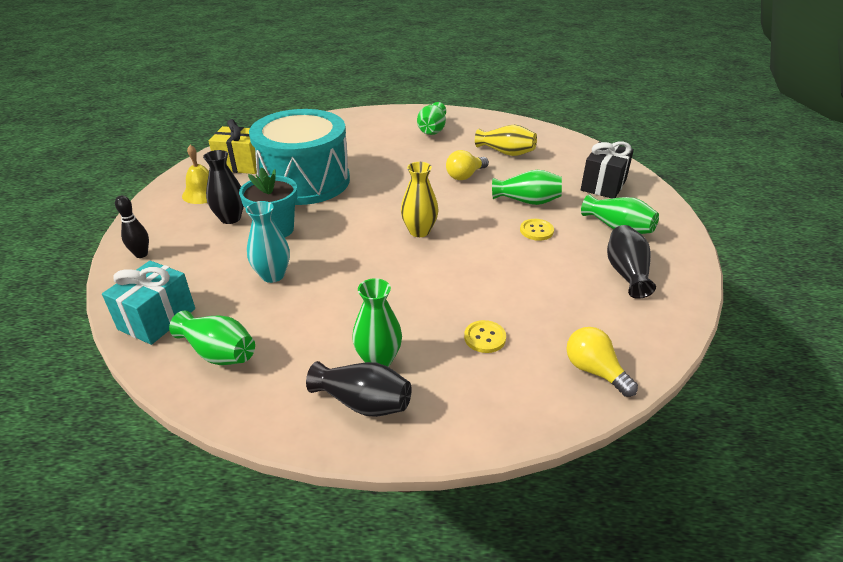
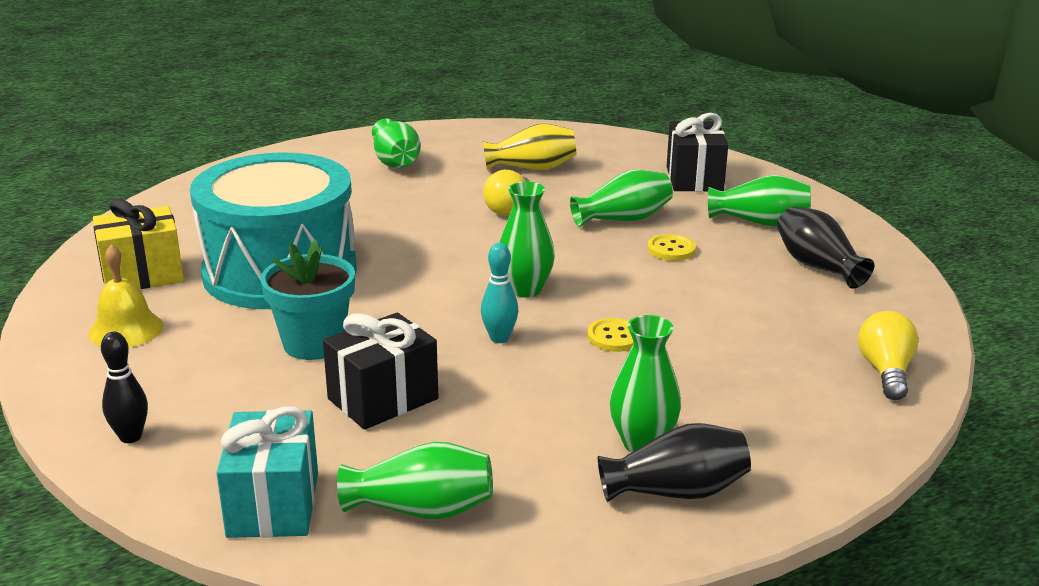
camera: 30 degrees left, 10 degrees down
black vase [203,150,244,224] -> none
turquoise vase [245,201,290,283] -> black gift [323,312,438,430]
yellow vase [401,162,438,237] -> green vase [499,181,555,297]
yellow button [464,320,506,353] -> yellow button moved to [587,318,633,352]
yellow light bulb [566,327,638,397] -> yellow light bulb turned 75 degrees clockwise [858,311,919,400]
none -> turquoise bowling pin [481,243,518,343]

